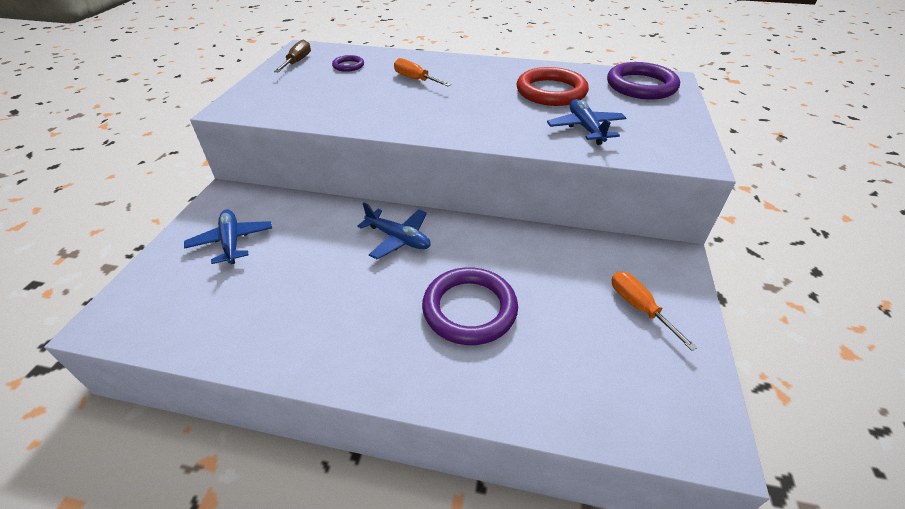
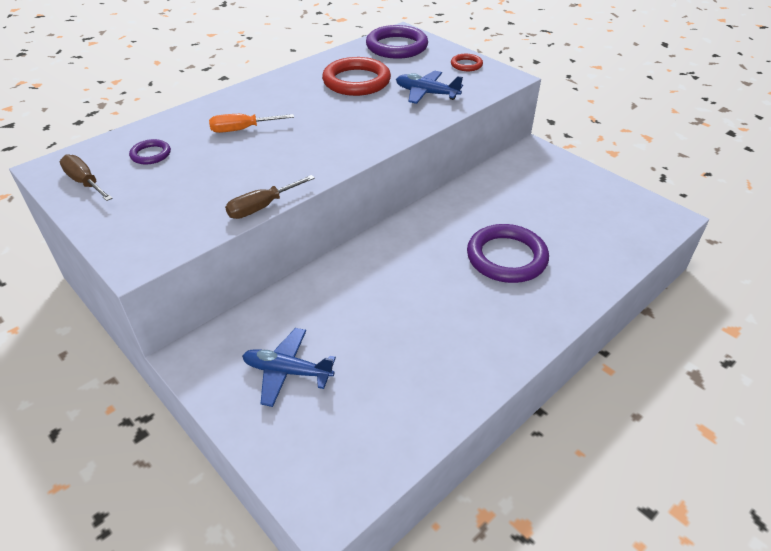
camera: 55 degrees left, 0 degrees up
blue plane [358,203,431,259] -> none
orange screwdriver [612,271,697,351] -> none
none -> brown screwdriver [225,175,315,219]
none -> red ring [451,54,483,71]

